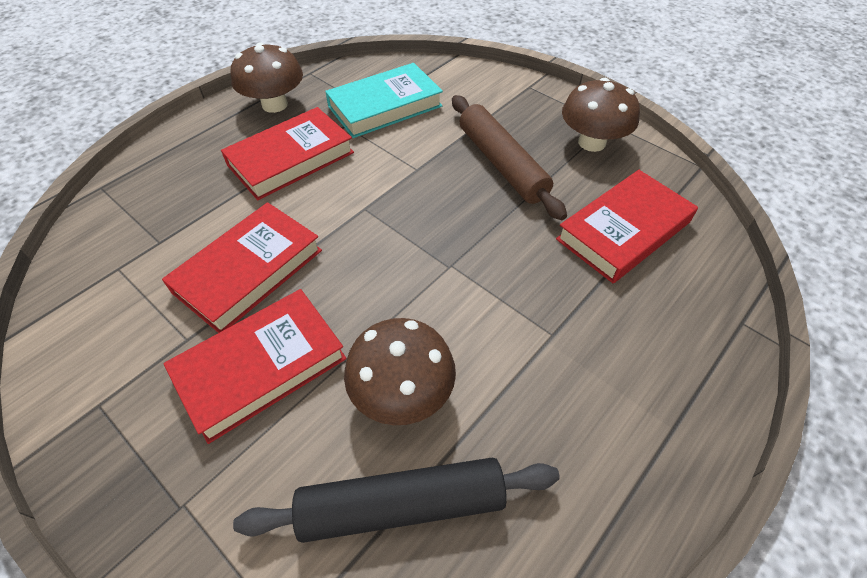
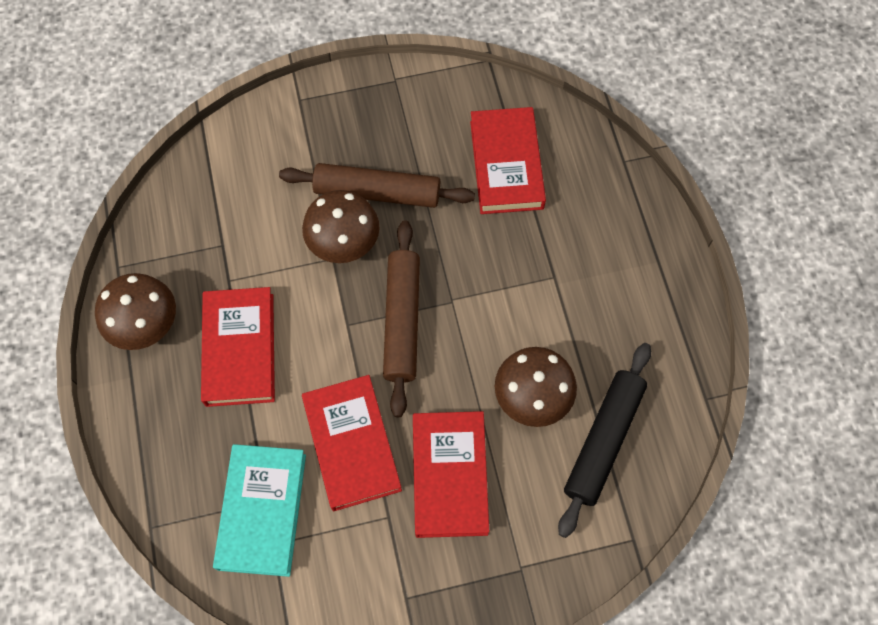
camera: 55 degrees left, 15 degrees up
turquoise book [325,63,443,138] -> turquoise book moved to [213,444,306,577]
brown mushroom [562,78,640,152] -> brown mushroom moved to [302,190,380,263]
none -> brown rolling pin [383,221,420,417]

